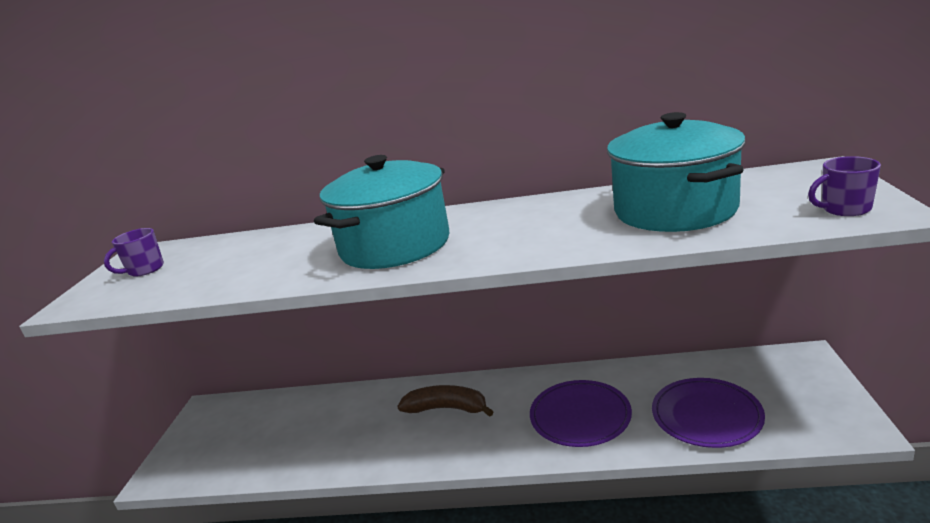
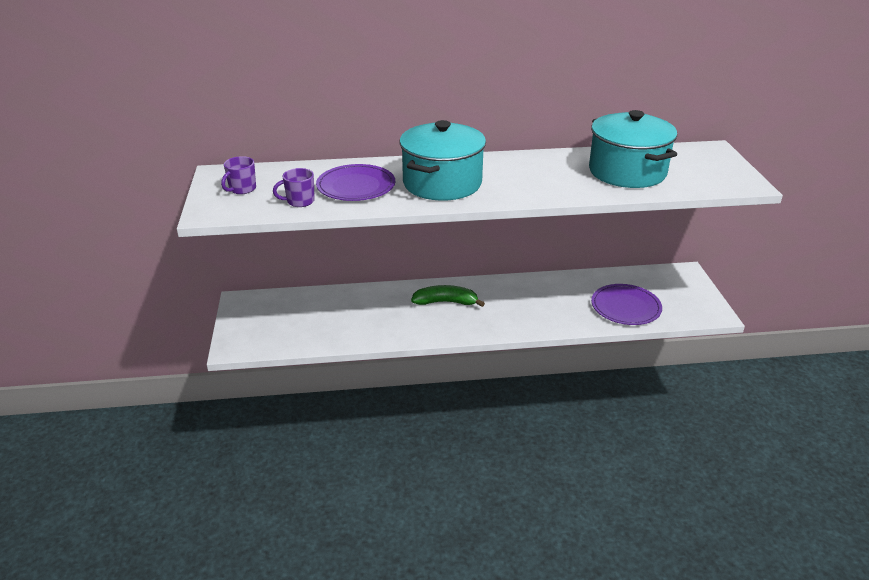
camera: 15 degrees left, 10 degrees up
brown banana [397,385,494,417] -> green banana [411,285,485,307]
purple plate [530,380,632,447] -> purple plate moved to [316,164,395,201]
purple mug [808,156,881,216] -> purple mug moved to [273,168,315,207]

